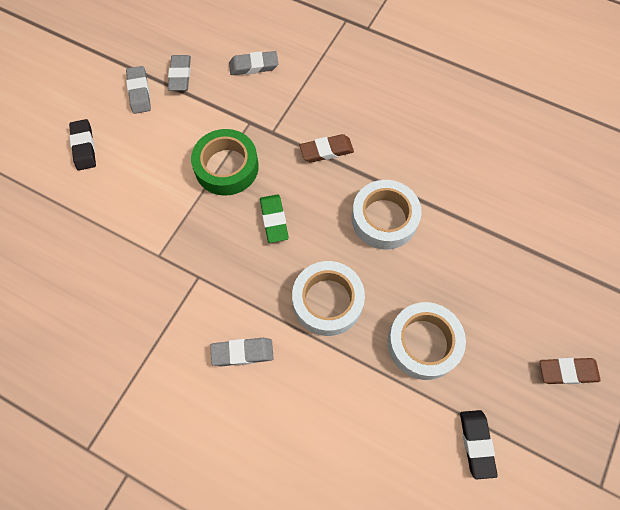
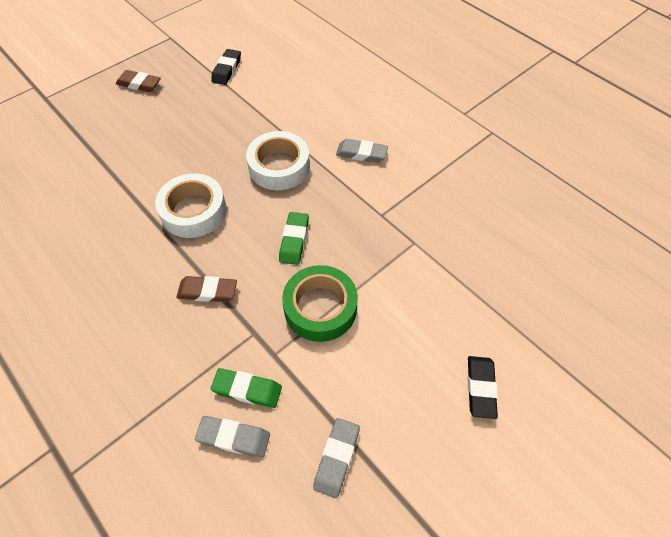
camera: 160 degrees left, 10 degrees down
grey eraser [126,66,151,114] -> none
white tape [388,302,466,380] -> none
none -> green eraser [211,368,282,408]

